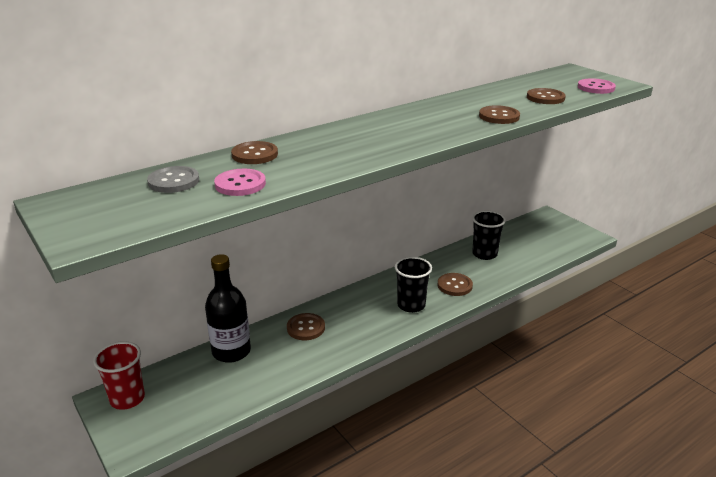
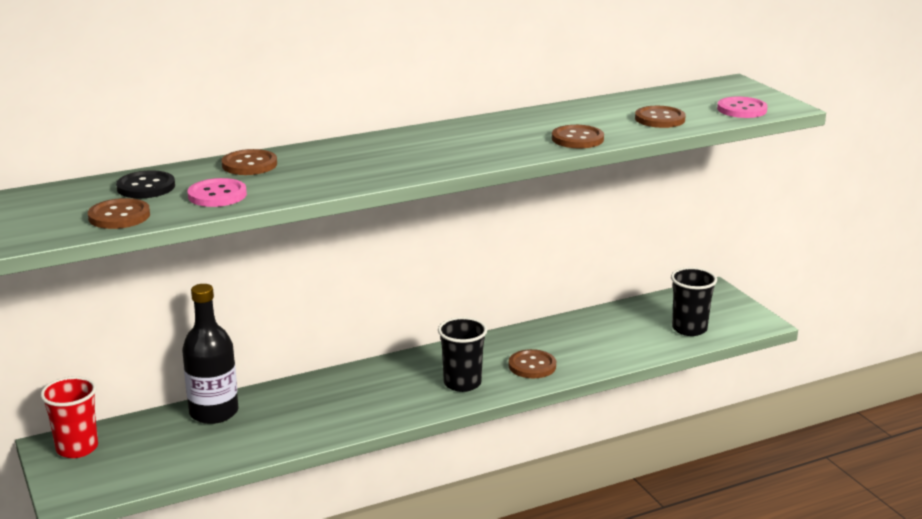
camera: 10 degrees right, 5 degrees down
grey button [147,166,199,193] -> black button [116,170,175,198]
brown button [287,313,325,340] -> brown button moved to [88,198,150,229]
black cup [472,211,506,260] -> black cup moved to [671,267,717,336]

